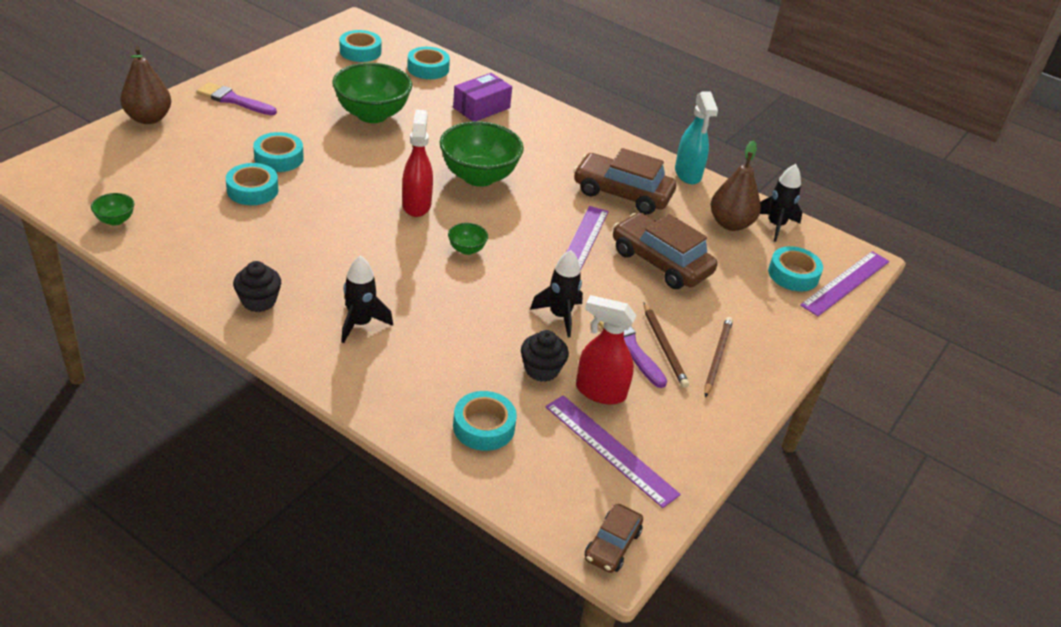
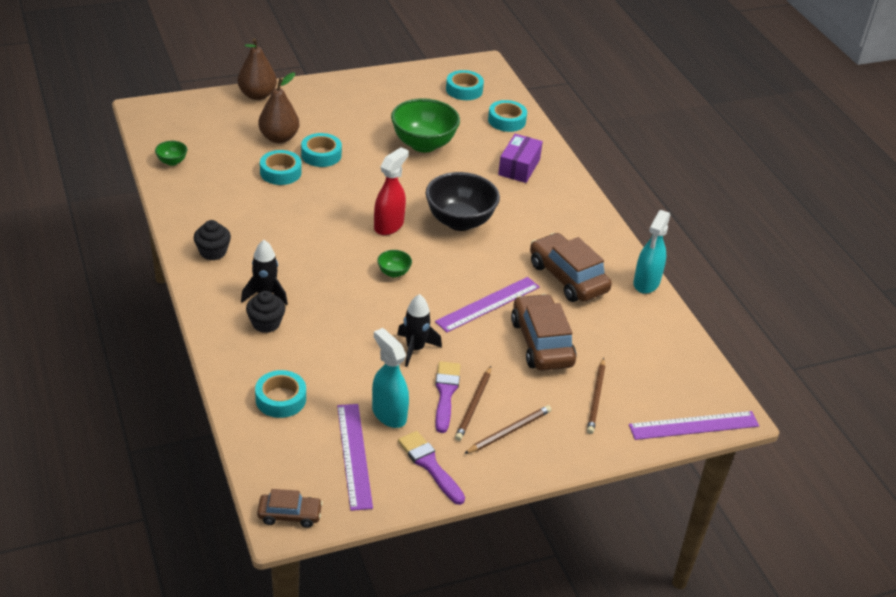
camera: 35 degrees right, 0 degrees up
purple brush [197,82,277,115] -> purple brush moved to [398,431,465,505]
green bowl [440,121,524,187] -> black bowl [426,172,500,231]
purple box [453,73,512,122] -> purple box turned 60 degrees counterclockwise [498,134,543,183]
black cupcake [521,330,569,382] -> black cupcake moved to [246,291,285,333]
red spray bottle [576,295,637,404] -> turquoise spray bottle [372,328,409,428]
brown car [585,504,643,573] -> brown car turned 150 degrees counterclockwise [257,489,323,528]
brown pear [711,141,761,231] -> brown pear moved to [258,72,299,143]
black rocket [760,164,803,242] -> none
turquoise tape [768,246,823,291] -> none
none -> brown pencil [587,358,605,434]

